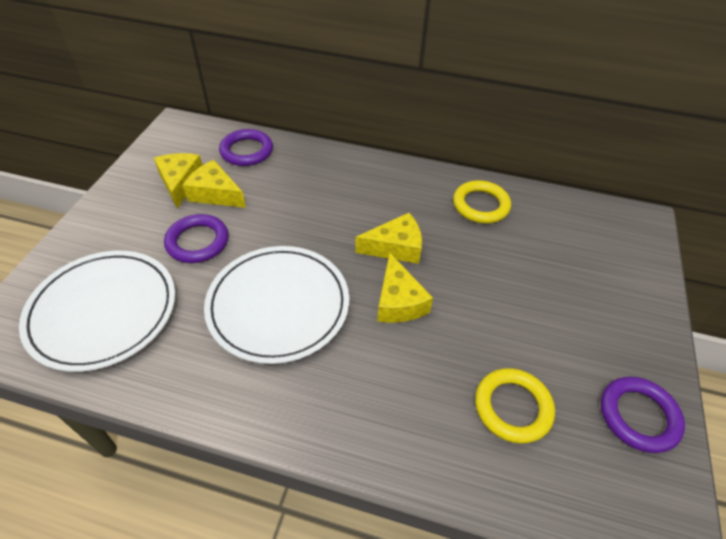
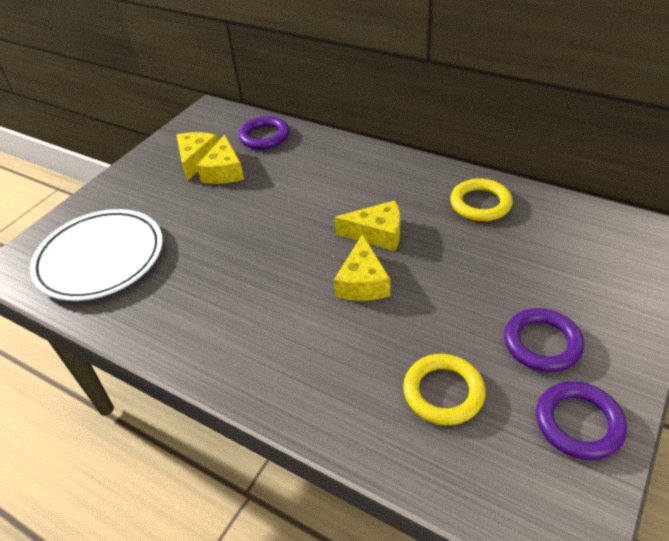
camera: 20 degrees right, 5 degrees down
purple ring [164,214,229,263] -> purple ring moved to [504,308,584,372]
yellow cheese [183,160,246,208] -> yellow cheese turned 135 degrees counterclockwise [197,134,244,184]
white plate [204,246,349,364] -> none

